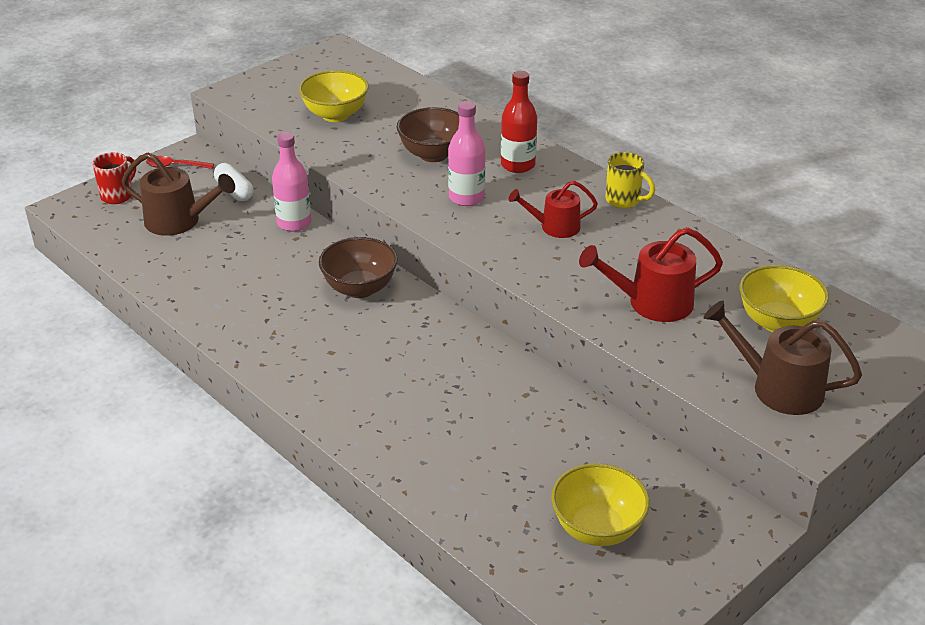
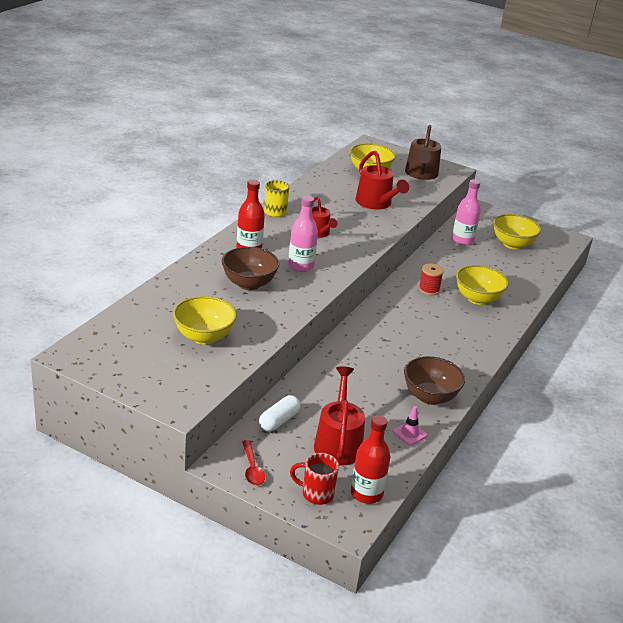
camera: 110 degrees left, 5 degrees down
brown watering can [121,152,235,236] -> red watering can [314,366,365,466]
pink bottle [272,132,311,232] -> pink bottle moved to [452,179,481,245]
brown bowl [319,237,398,298] -> brown bowl moved to [404,356,465,405]
none -> red bottle [351,415,390,504]
none -> pink traffic cone [393,406,427,445]
none -> red spool [419,263,444,295]
none -> yellow bowl [456,265,509,305]

